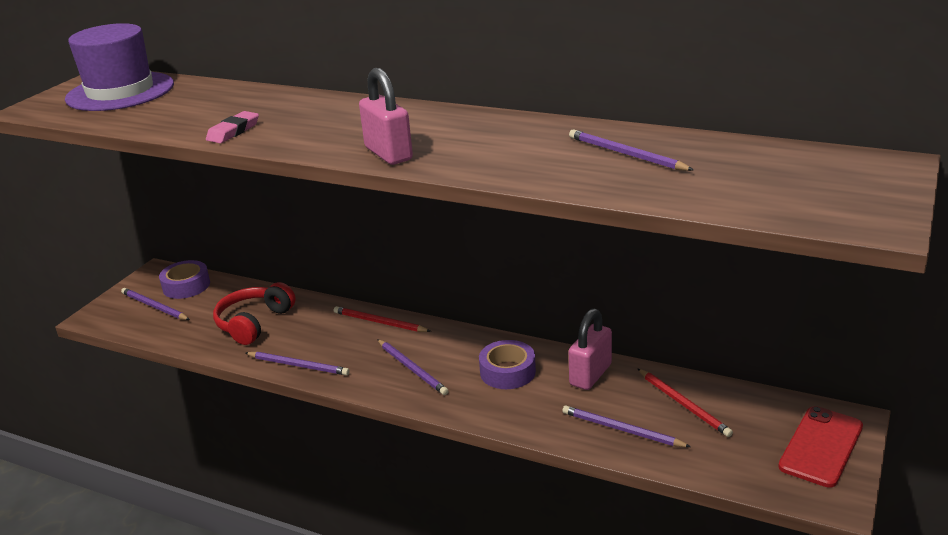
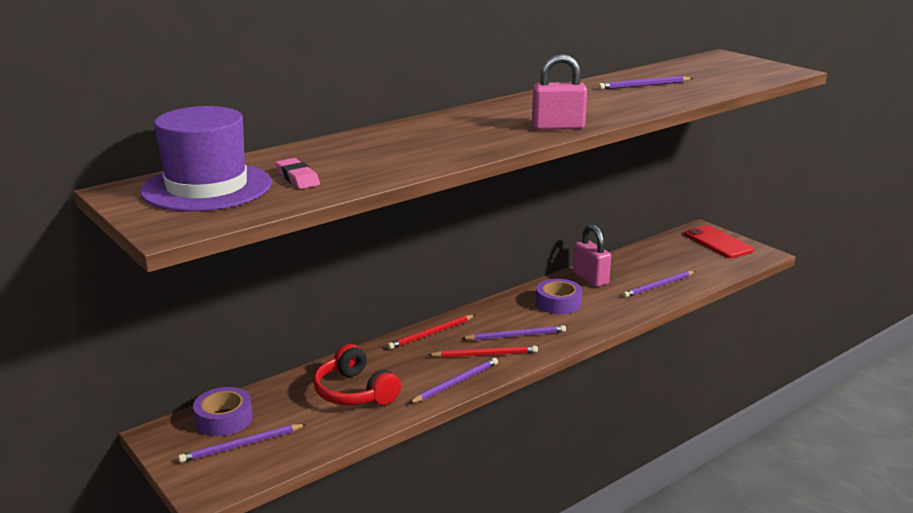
camera: 65 degrees left, 5 degrees down
pink eraser [206,111,259,143] -> pink eraser moved to [276,158,320,189]
red pencil [637,368,733,437] -> red pencil moved to [428,346,538,358]

